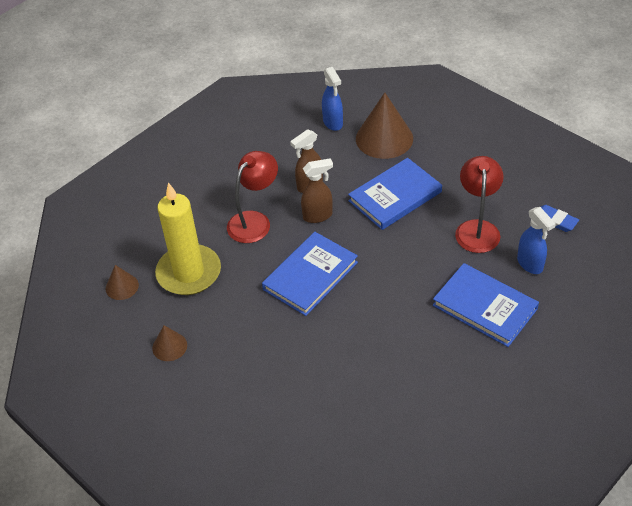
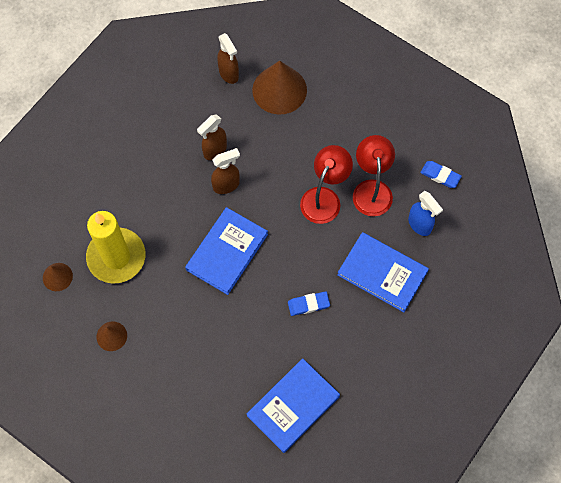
camera: 10 degrees left, 20 degrees up
red lamp [227,151,278,243] -> red lamp moved to [300,145,353,224]
blue spray bottle [322,67,343,131] -> brown spray bottle [217,33,239,84]
blue book [348,158,442,230] -> blue book moved to [247,358,340,453]
none -> blue eraser [288,291,330,316]

